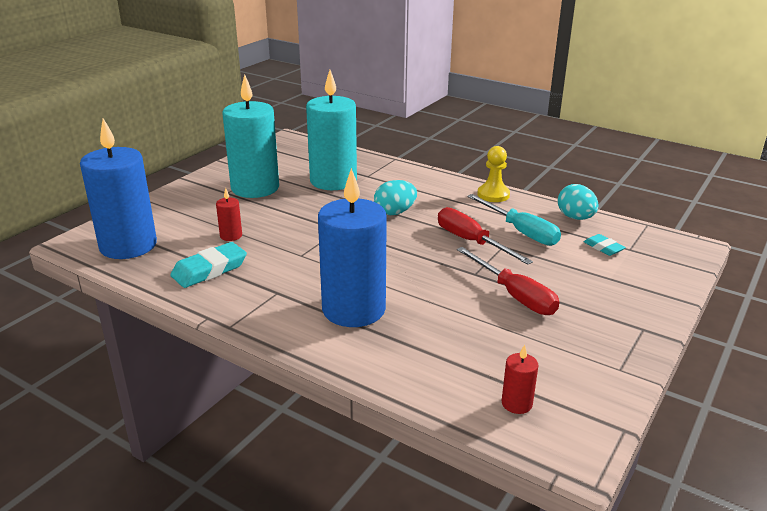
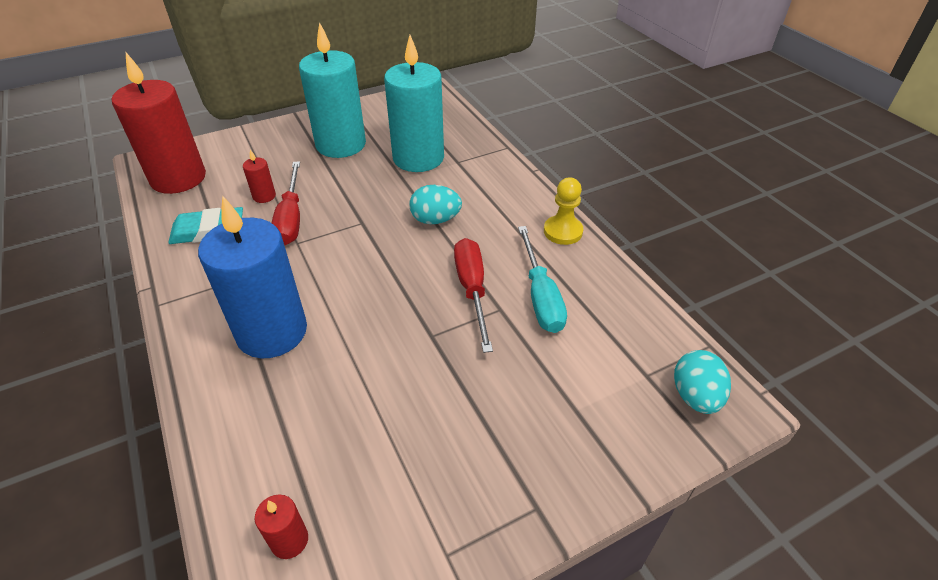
camera: 30 degrees right, 15 degrees up
blue candle [80,118,157,259] -> red candle [112,52,206,194]
red screwdriver [457,247,559,315] -> red screwdriver moved to [272,161,300,245]
turquoise egg [557,184,599,220] -> turquoise egg moved to [674,350,731,414]
turquoise eraser [584,234,626,256] -> none

